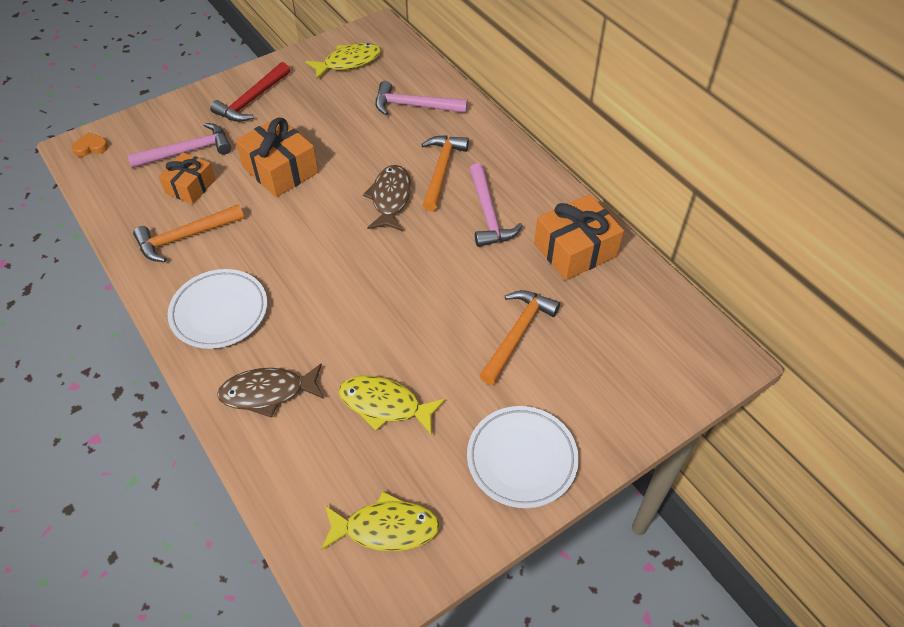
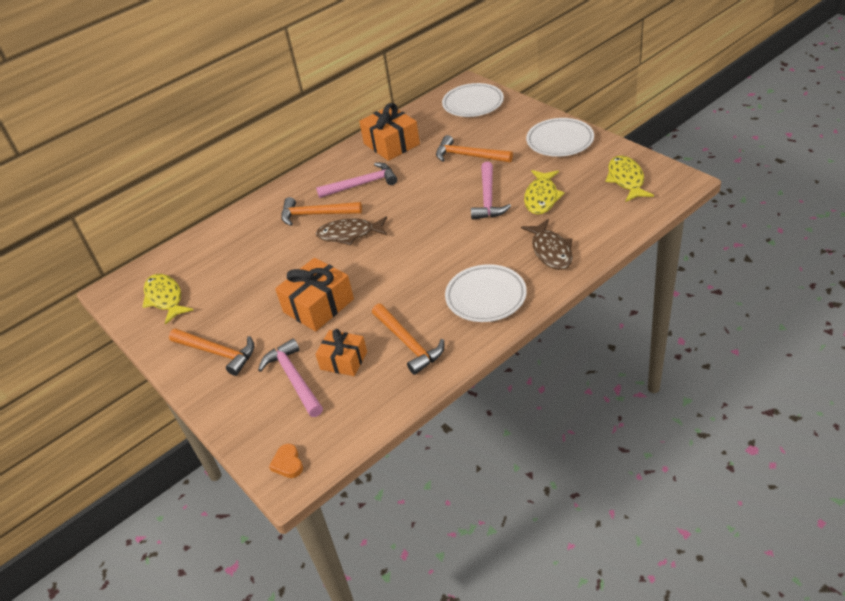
camera: 90 degrees left, 10 degrees down
red hammer [210,62,290,122] -> orange hammer [169,329,255,376]
pink hammer [376,81,468,115] -> pink hammer moved to [471,162,511,220]
none -> white plate [442,83,504,117]

